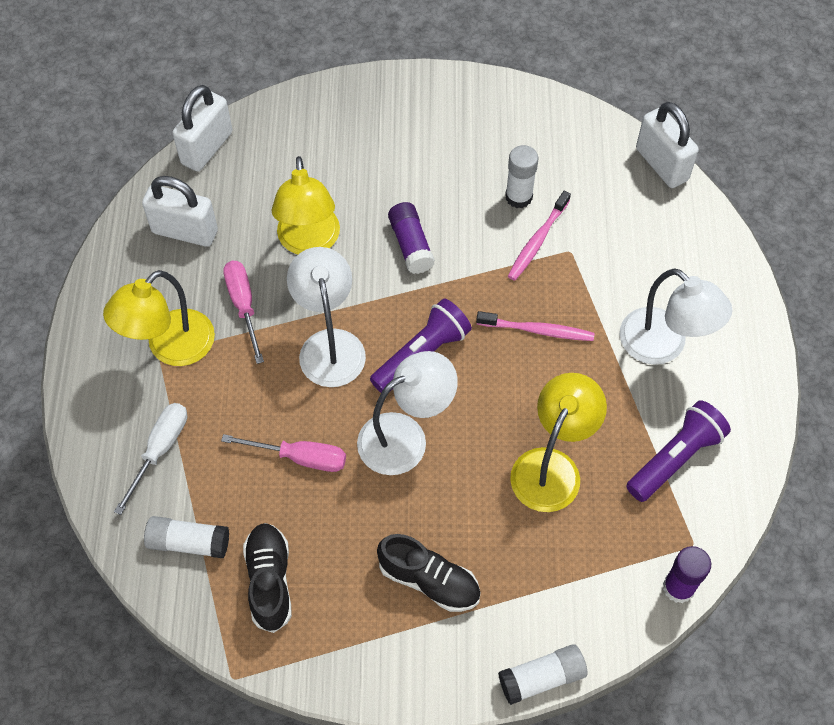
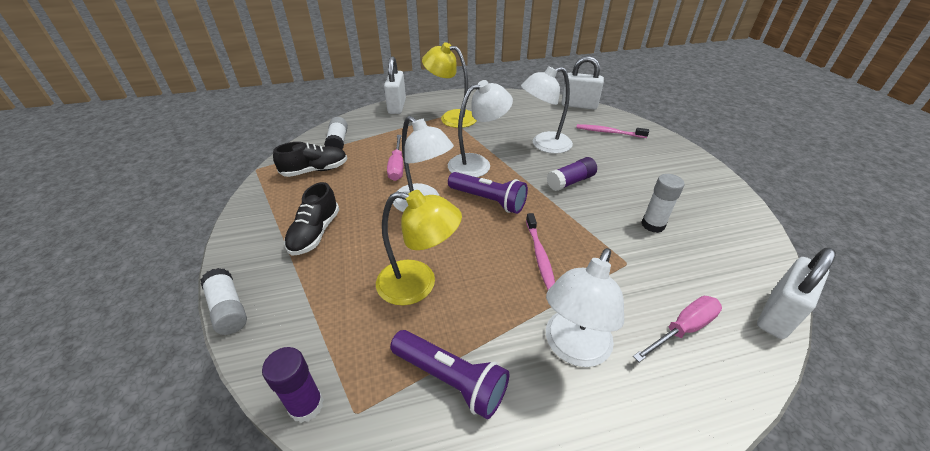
camera: 75 degrees right, 20 degrees down
white screwdriver [114,403,187,515] -> none
white padlock [142,176,218,247] -> white padlock moved to [384,56,406,114]
pink screwdriver [223,261,264,364] -> pink screwdriver moved to [633,296,722,362]
yellow lamp [272,156,340,254] -> white lamp [521,66,573,154]
pink toothbrush [508,191,571,281] -> pink toothbrush moved to [576,124,649,138]

